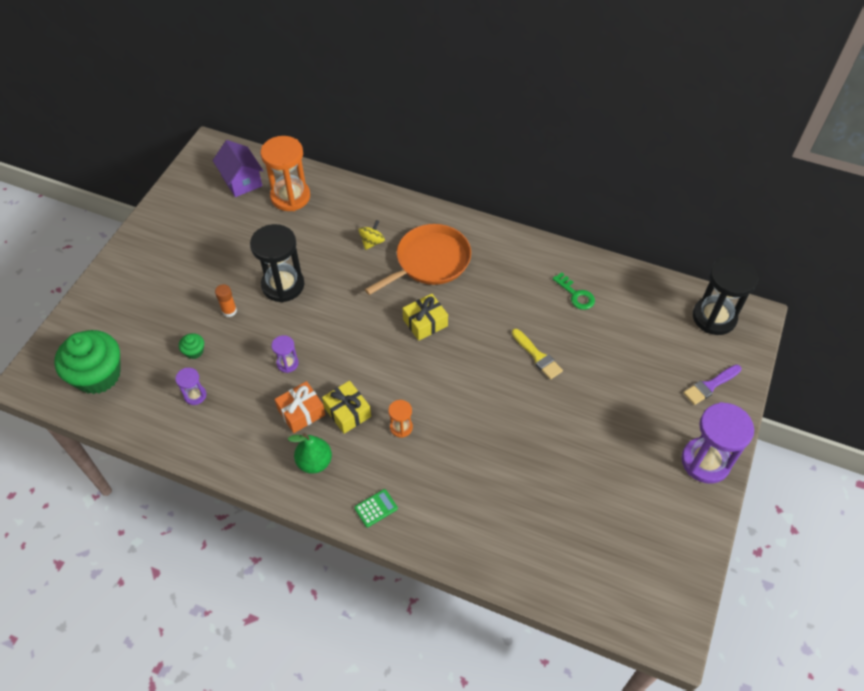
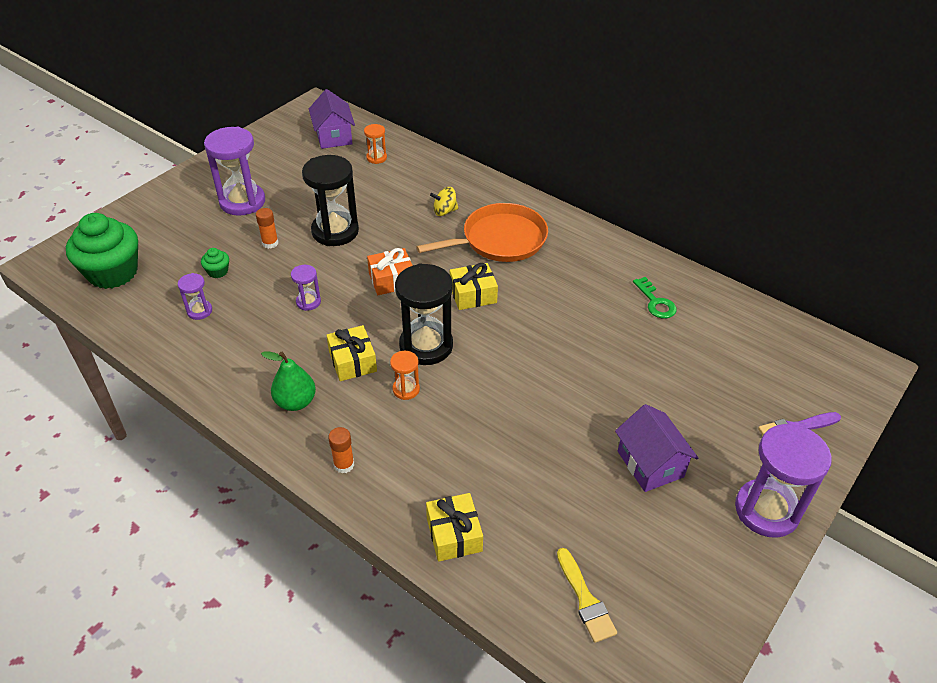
camera: 15 degrees right, 10 degrees down
orange hourglass [261,136,310,211] -> orange hourglass [364,124,387,164], size x0.48
orange gift [275,381,325,433] -> orange gift moved to [367,248,413,295]
green calculator [354,489,398,528] -> orange glue stick [328,427,354,473]
yellow spinning top [358,220,385,250] -> yellow spinning top turned 150 degrees counterclockwise [430,187,458,216]
yellow brush [512,329,563,380] -> yellow brush moved to [557,548,617,643]
black hourglass [693,257,758,335] -> black hourglass moved to [395,263,453,365]
none -> purple hourglass [204,127,265,216]
none -> yellow gift [426,493,483,562]
none -> purple house [615,404,698,492]

